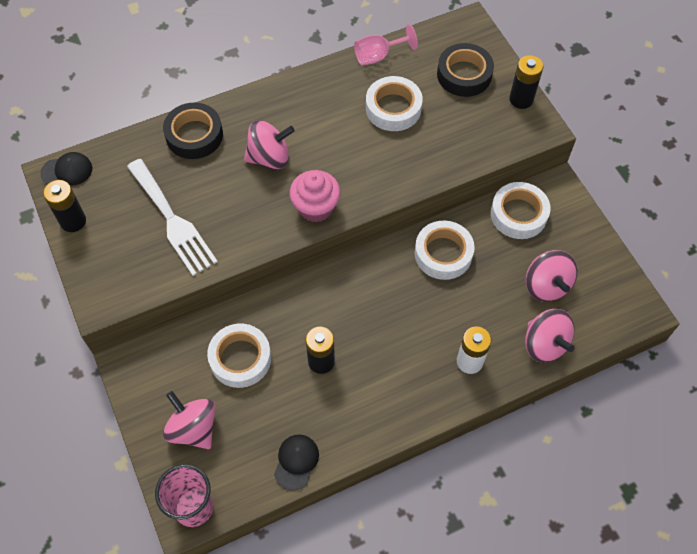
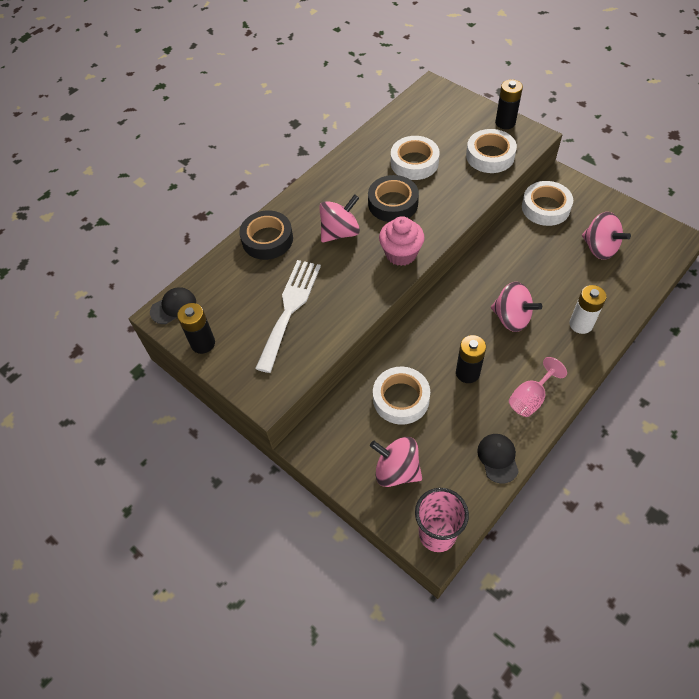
camera: 20 degrees left, 5 degrees down
white fork [127,159,218,276] -> white fork turned 105 degrees counterclockwise [255,260,321,373]
pink goblet [354,24,418,65] -> pink goblet moved to [509,357,567,417]
white tape [415,221,475,280] -> white tape moved to [466,129,517,173]
black tape [437,43,494,97] -> black tape moved to [368,175,419,222]
pink spinning top [525,309,575,363] -> pink spinning top moved to [491,282,542,332]

